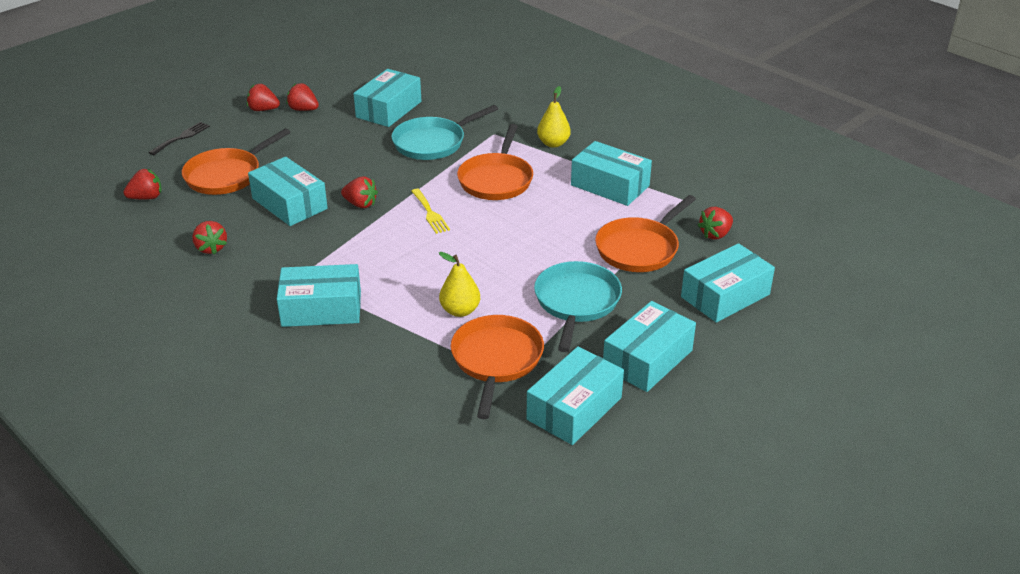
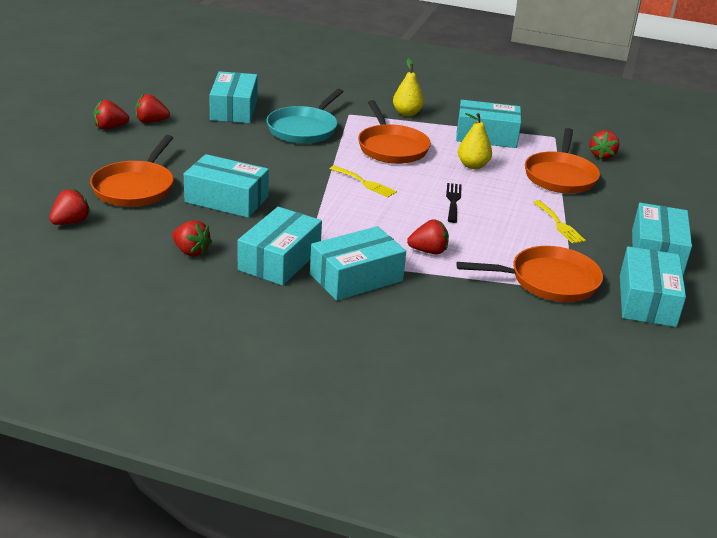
camera: 30 degrees left, 5 degrees down
black fork [149,122,210,155] -> black fork moved to [446,183,462,223]
red strawberry [341,176,378,208] -> red strawberry moved to [407,219,449,254]
yellow pear [439,252,480,317] -> yellow pear moved to [458,113,492,169]
orange pan [451,315,544,419] -> orange pan turned 105 degrees clockwise [456,246,603,302]
turquoise pan [534,261,622,352] -> yellow fork [533,200,586,244]
turquoise box [681,243,775,323] -> turquoise box moved to [238,207,322,286]

